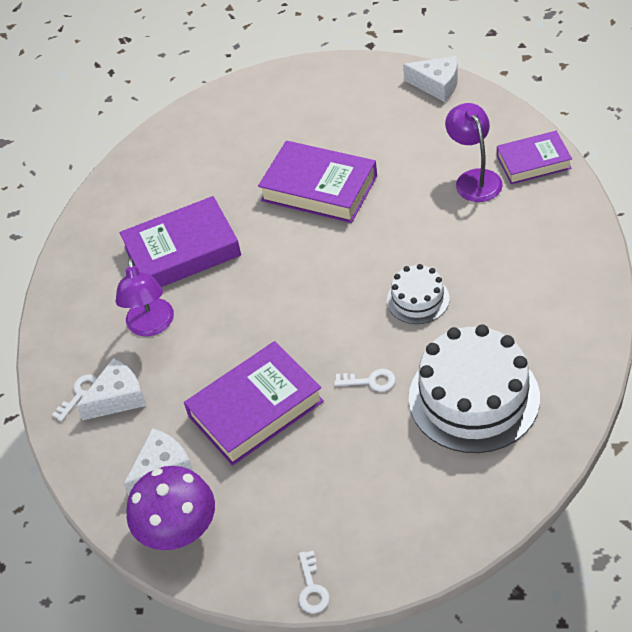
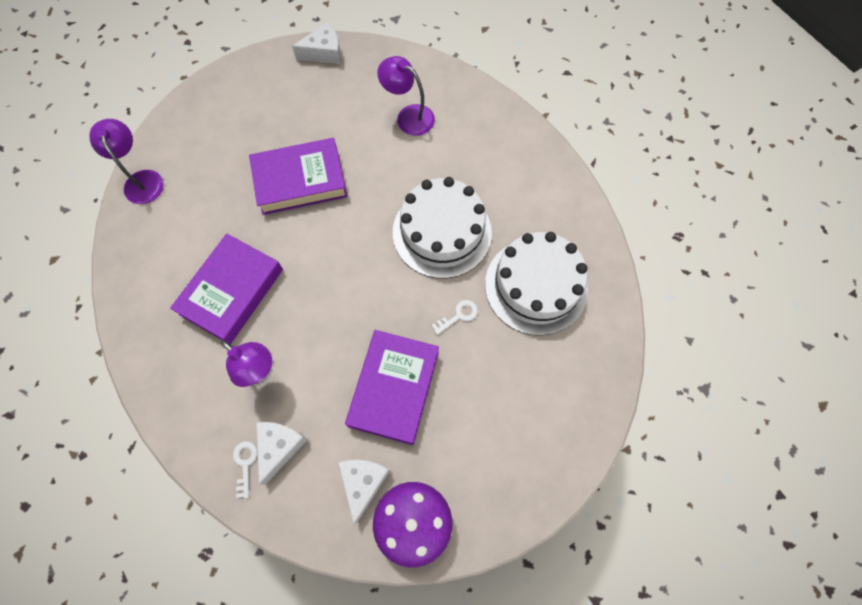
camera: 45 degrees left, 20 degrees up
white key [299,550,330,613] -> none
white cake [387,264,449,324] -> white cake [393,177,492,279], size x1.94
purple book [497,131,572,184] -> none
none -> purple lamp [89,119,164,204]

